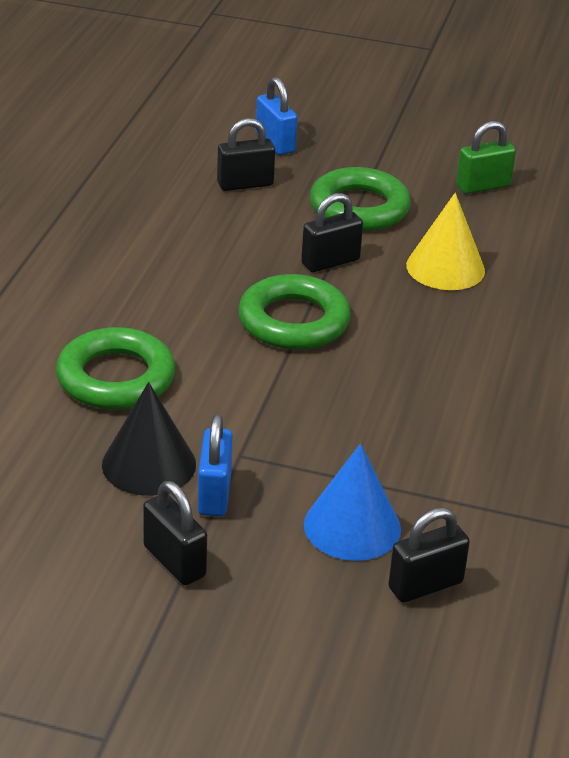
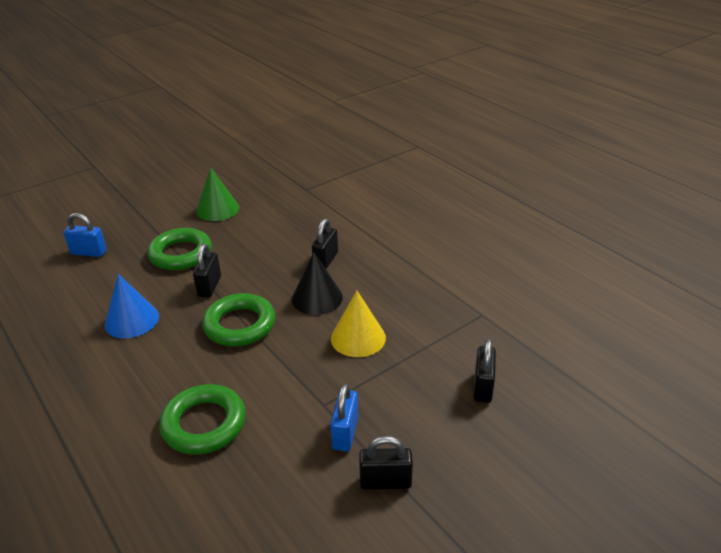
camera: 50 degrees left, 0 degrees up
black cone [102,382,196,496] -> black cone moved to [292,252,343,315]
blue padlock [198,414,233,516] -> blue padlock turned 60 degrees clockwise [330,383,358,451]
black padlock [217,118,275,191] -> black padlock moved to [312,219,338,269]
blue cone [304,444,401,561] -> blue cone moved to [105,274,159,339]
yellow cone [406,193,485,290] -> yellow cone moved to [331,291,386,357]
green padlock [456,121,516,194] -> green cone [196,168,239,221]

